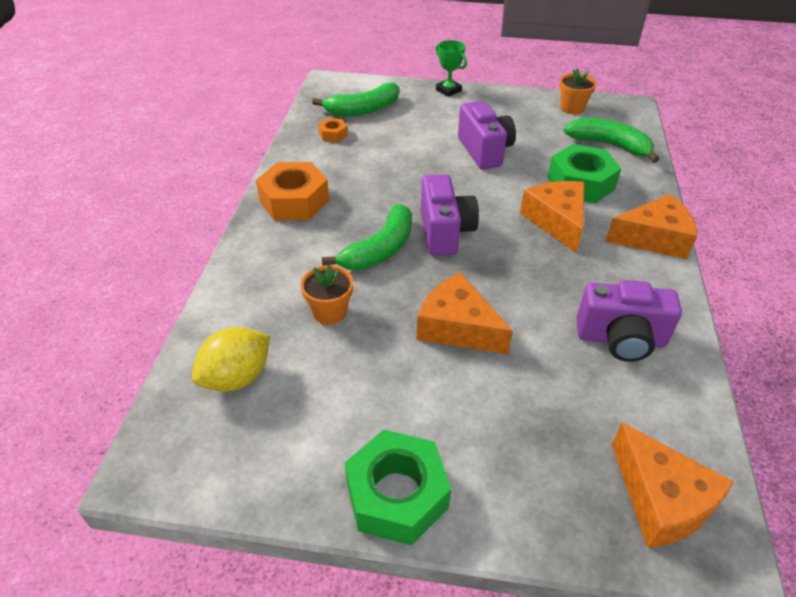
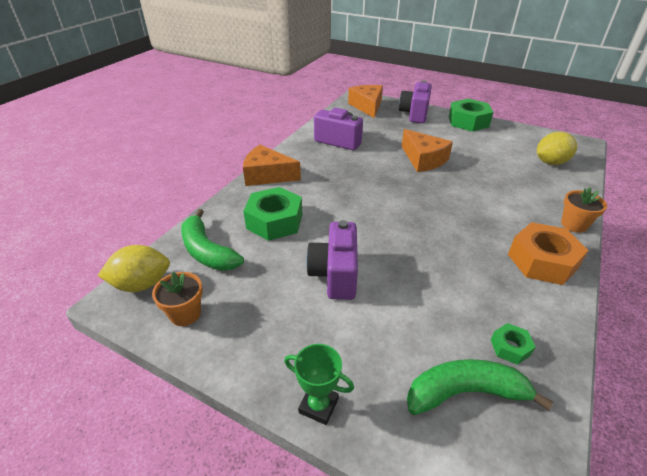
camera: 160 degrees left, 5 degrees down
orange flower pot [300,264,353,325] -> orange flower pot moved to [561,187,607,233]
orange nut [318,118,348,142] -> green nut [491,323,536,365]
green banana [322,204,412,270] -> none
purple camera [421,174,479,256] -> purple camera moved to [399,81,432,123]
green trophy [436,40,467,97] -> green trophy turned 45 degrees counterclockwise [284,344,354,425]
orange cheese [520,181,585,253] -> none
none -> yellow lemon [98,245,170,292]

